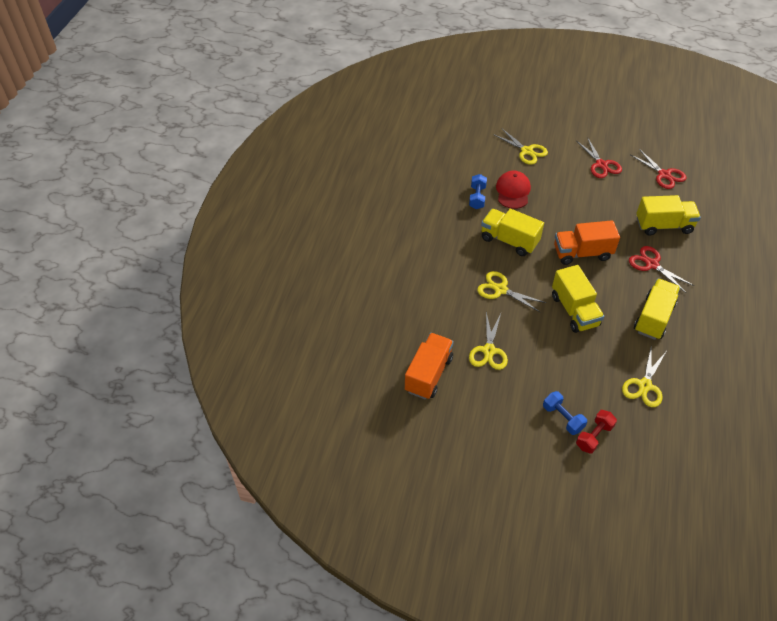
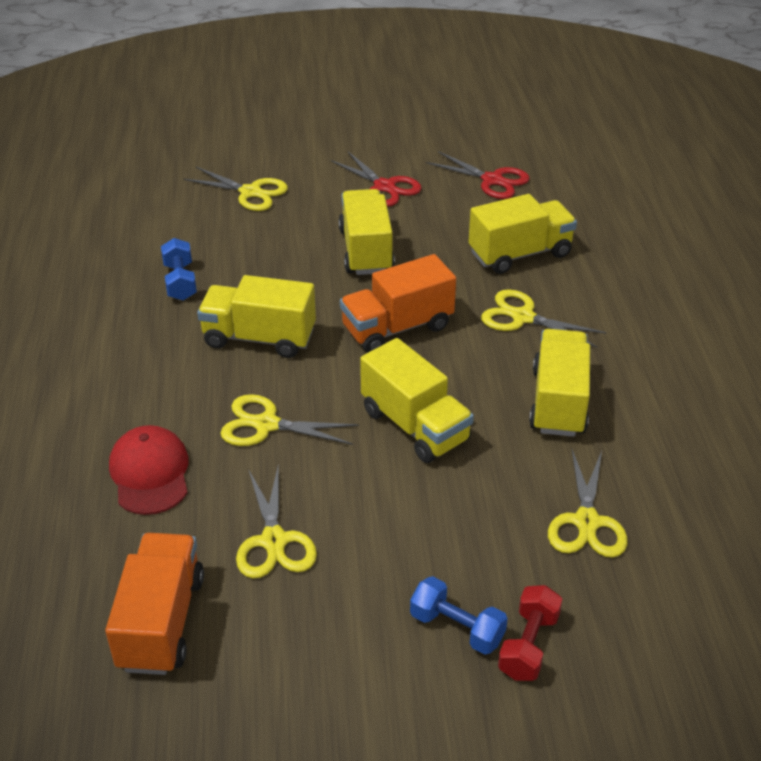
camera: 20 degrees left, 10 degrees down
red cap [496,171,531,209] -> red cap moved to [109,425,189,515]
red scissors [629,246,695,293] -> yellow scissors [481,289,607,347]
none -> yellow truck [338,189,395,275]

